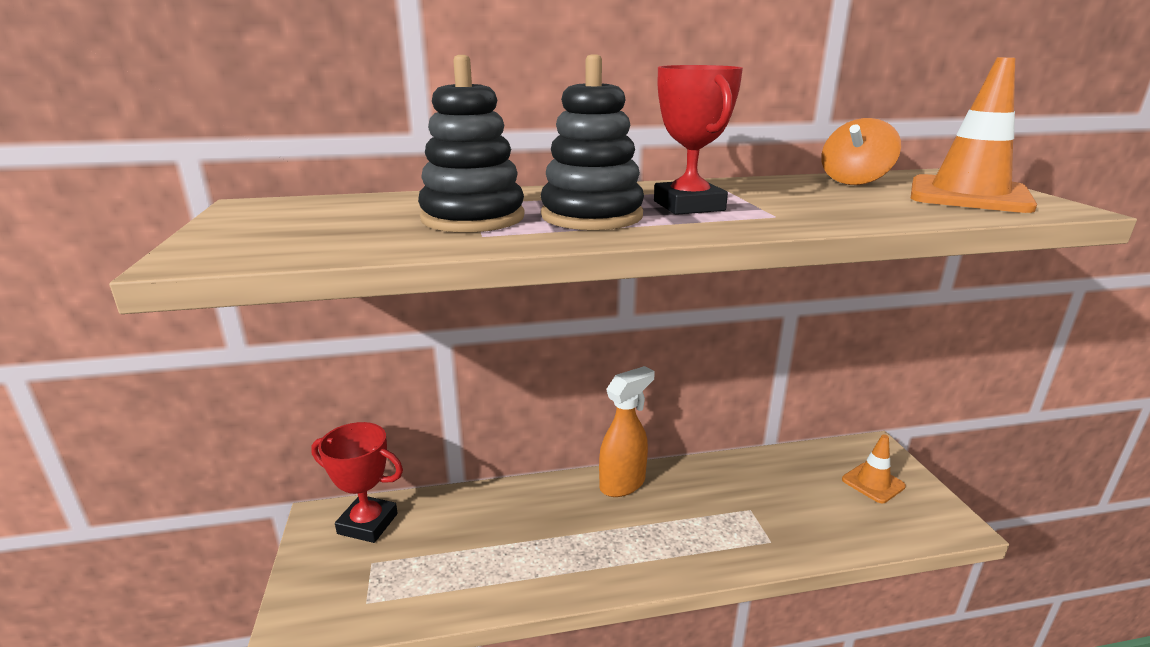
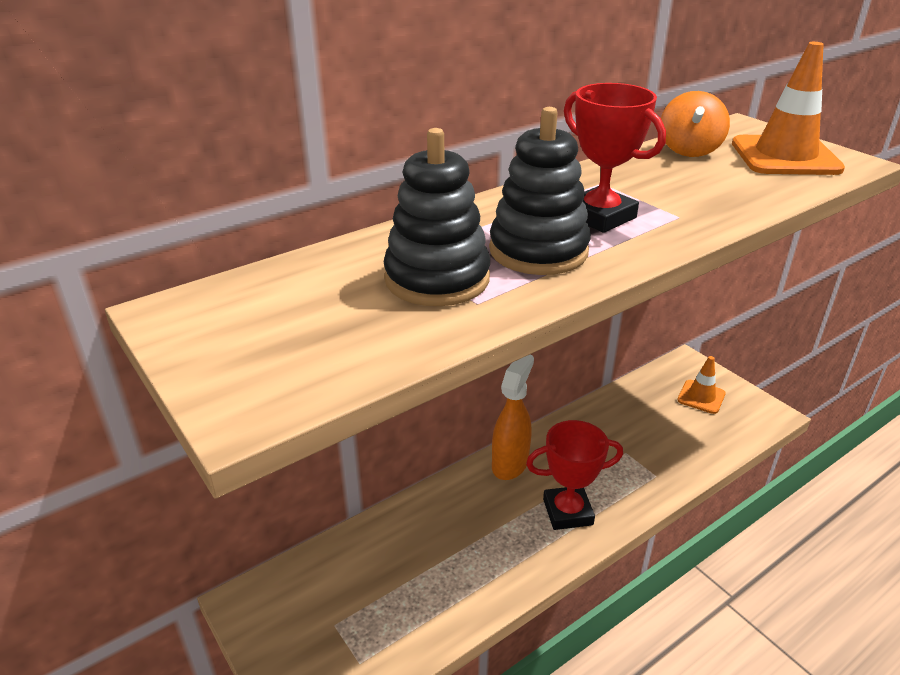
camera: 25 degrees left, 10 degrees up
red trophy [311,422,403,543] -> red trophy moved to [526,420,623,530]

